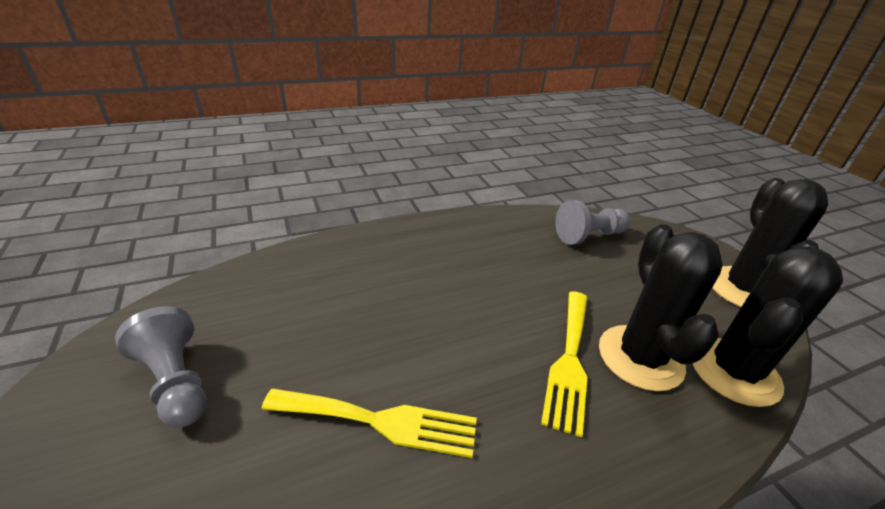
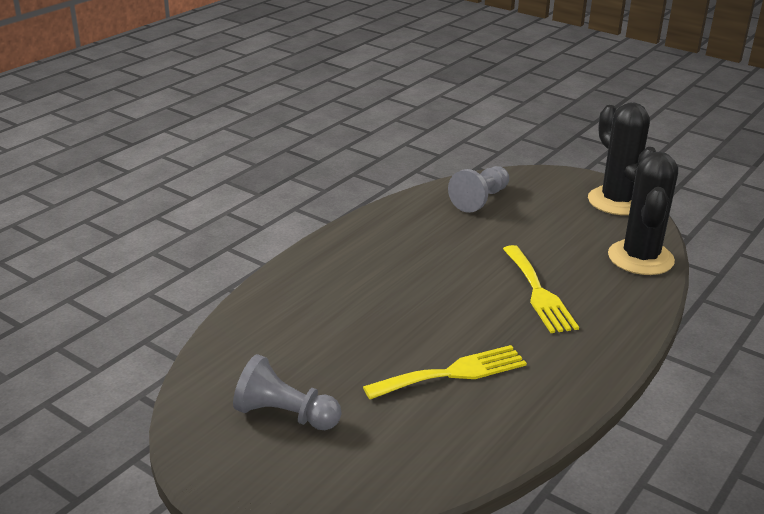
camera: 30 degrees left, 5 degrees down
black cactus [599,224,723,391] -> none

